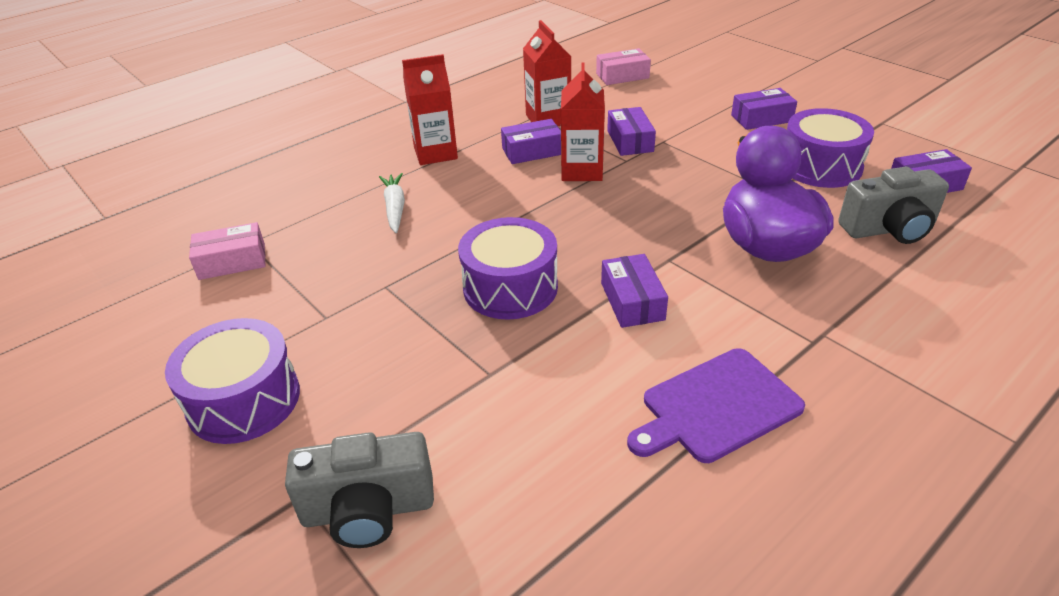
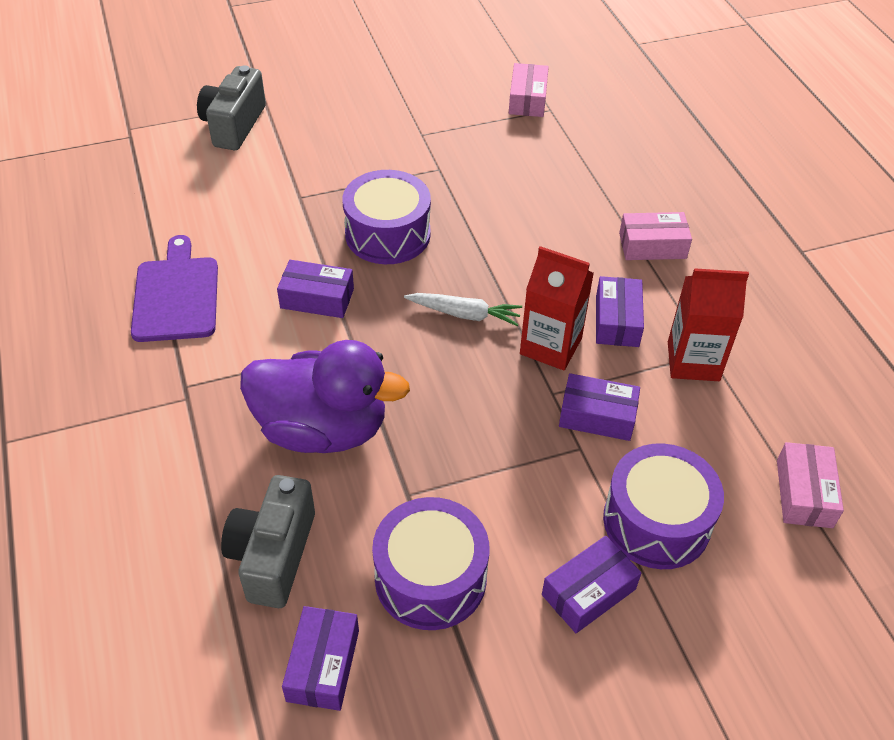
camera: 110 degrees right, 10 degrees up
purple drum [165,318,300,444] -> purple drum moved to [603,443,724,569]
white carrot [379,173,405,233] -> white carrot moved to [404,293,522,326]
red carton [402,54,458,165] -> pink box [619,212,692,260]
purple box [731,88,797,130] -> purple box turned 45 degrees clockwise [542,536,641,633]

